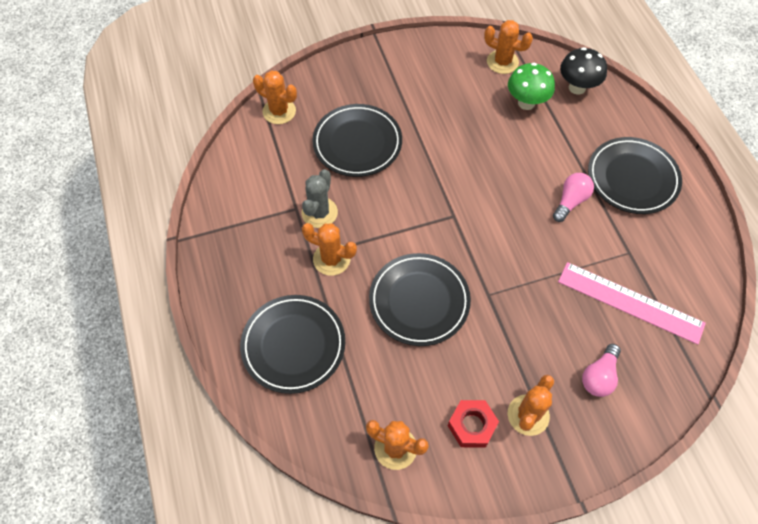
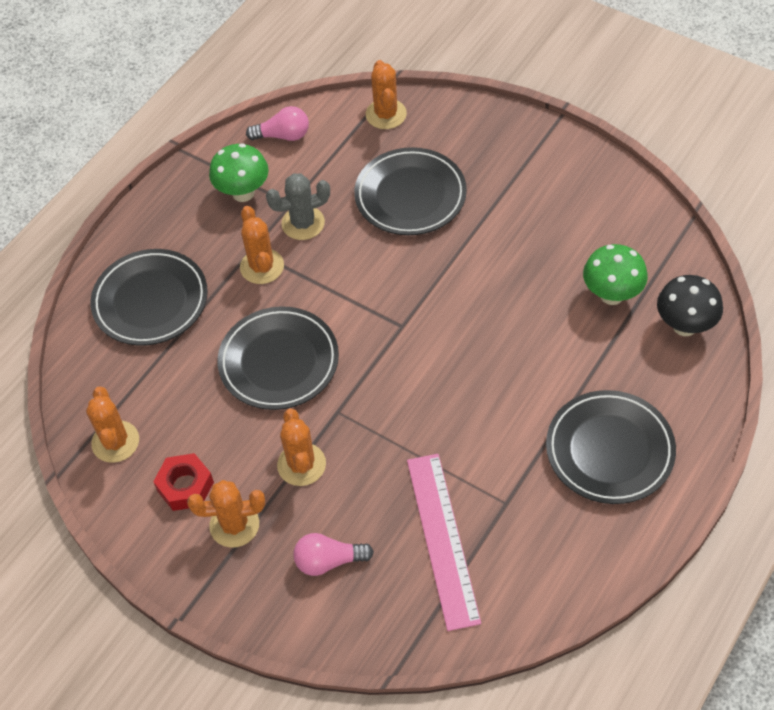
camera: 55 degrees right, 5 degrees down
orange cactus [484,20,533,74] -> orange cactus moved to [277,409,326,486]
pink light bulb [553,173,594,222] -> pink light bulb moved to [246,106,309,141]
none -> green mushroom [209,143,269,202]

